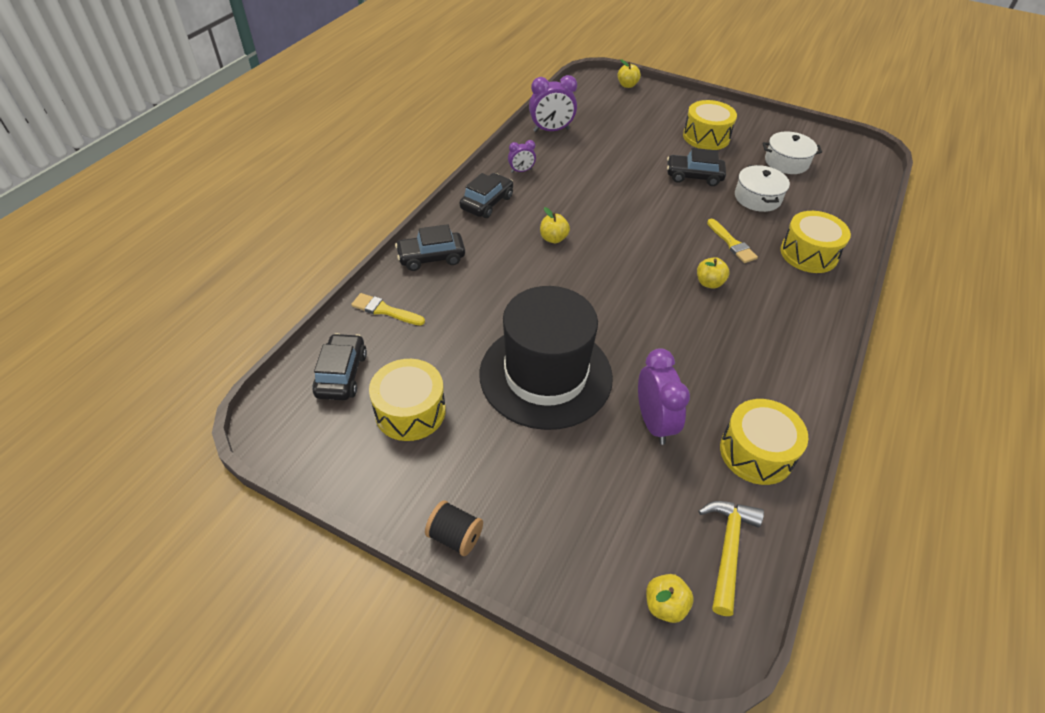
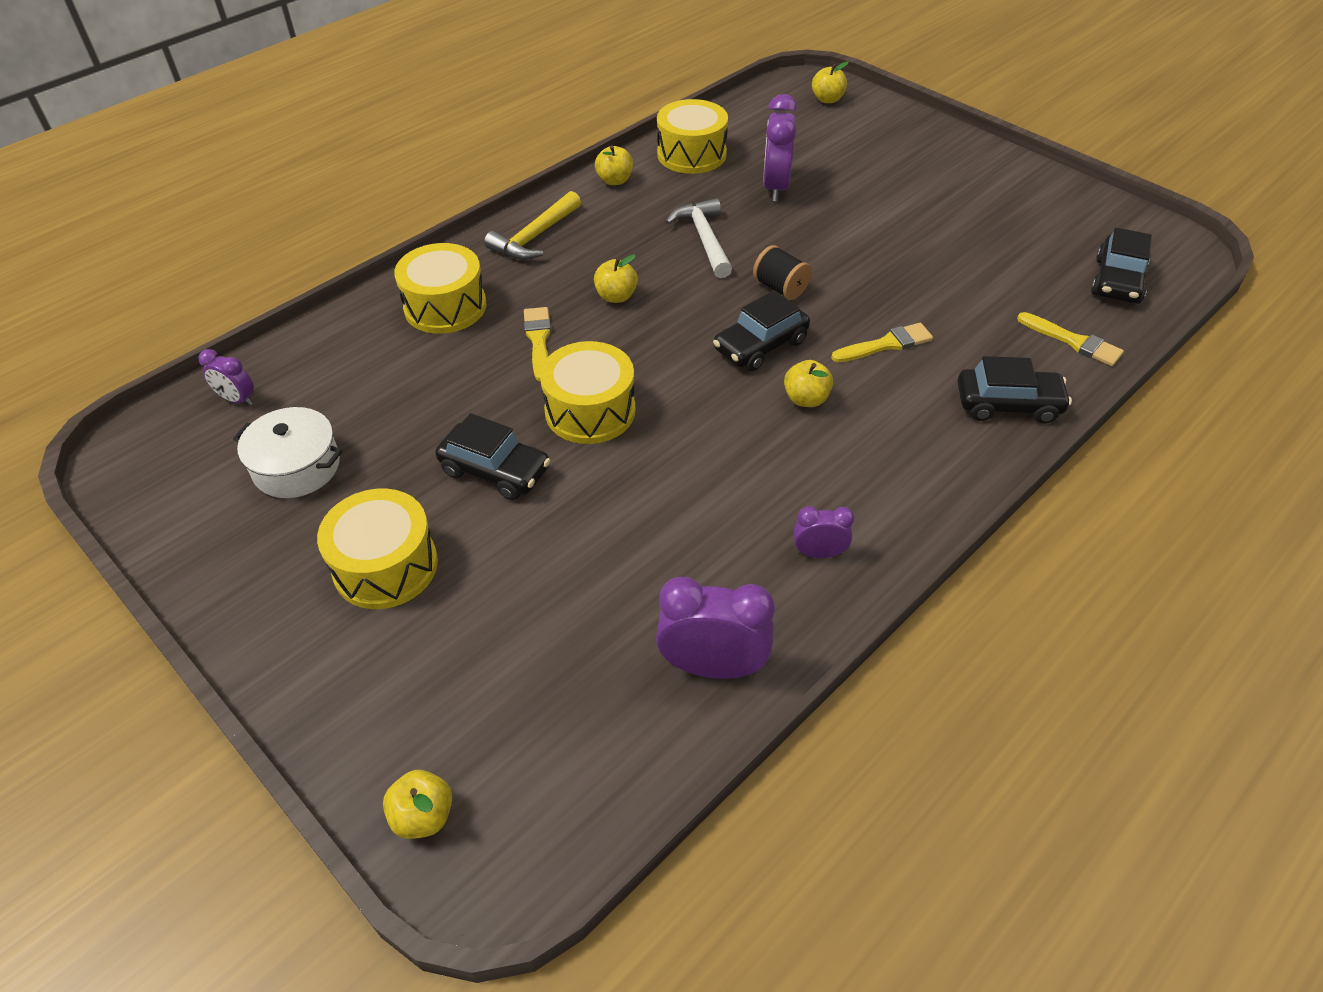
camera: 160 degrees left, 0 degrees up
yellow drum [369,359,446,441] -> yellow drum moved to [540,341,635,444]
black spool [425,500,483,556] -> black spool moved to [753,245,812,300]
black car [460,173,513,218] -> black car moved to [713,290,810,371]
black hat [479,286,613,430] -> none
yellow hammer [698,501,764,616] -> yellow hammer moved to [484,191,581,260]
white pot [735,165,790,212] -> none
none -> purple clock [198,349,254,405]
none -> yellow apple [595,145,633,185]
none -> white hammer [665,198,732,278]
none -> yellow brush [831,323,933,362]

